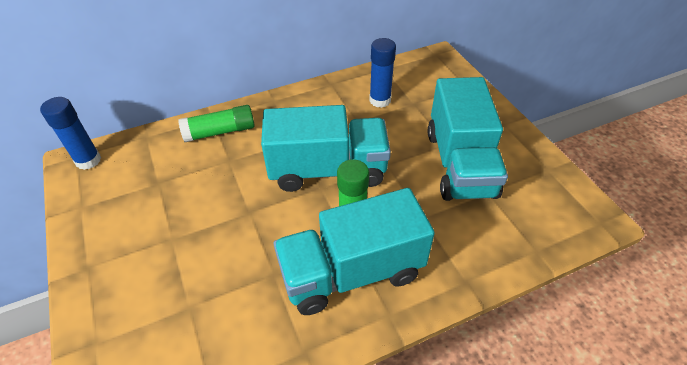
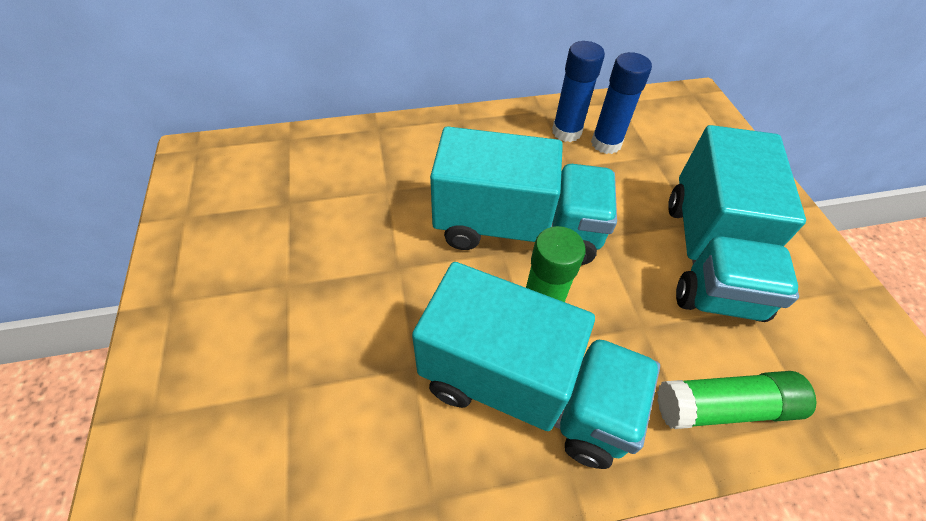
camera: 10 degrees right, 5 degrees up
blue glue stick [40,97,101,170] -> blue glue stick moved to [552,41,605,142]
green glue stick [178,105,255,142] -> green glue stick moved to [657,371,816,429]
turquoise truck [273,188,435,315] -> turquoise truck turned 150 degrees counterclockwise [412,262,660,469]

